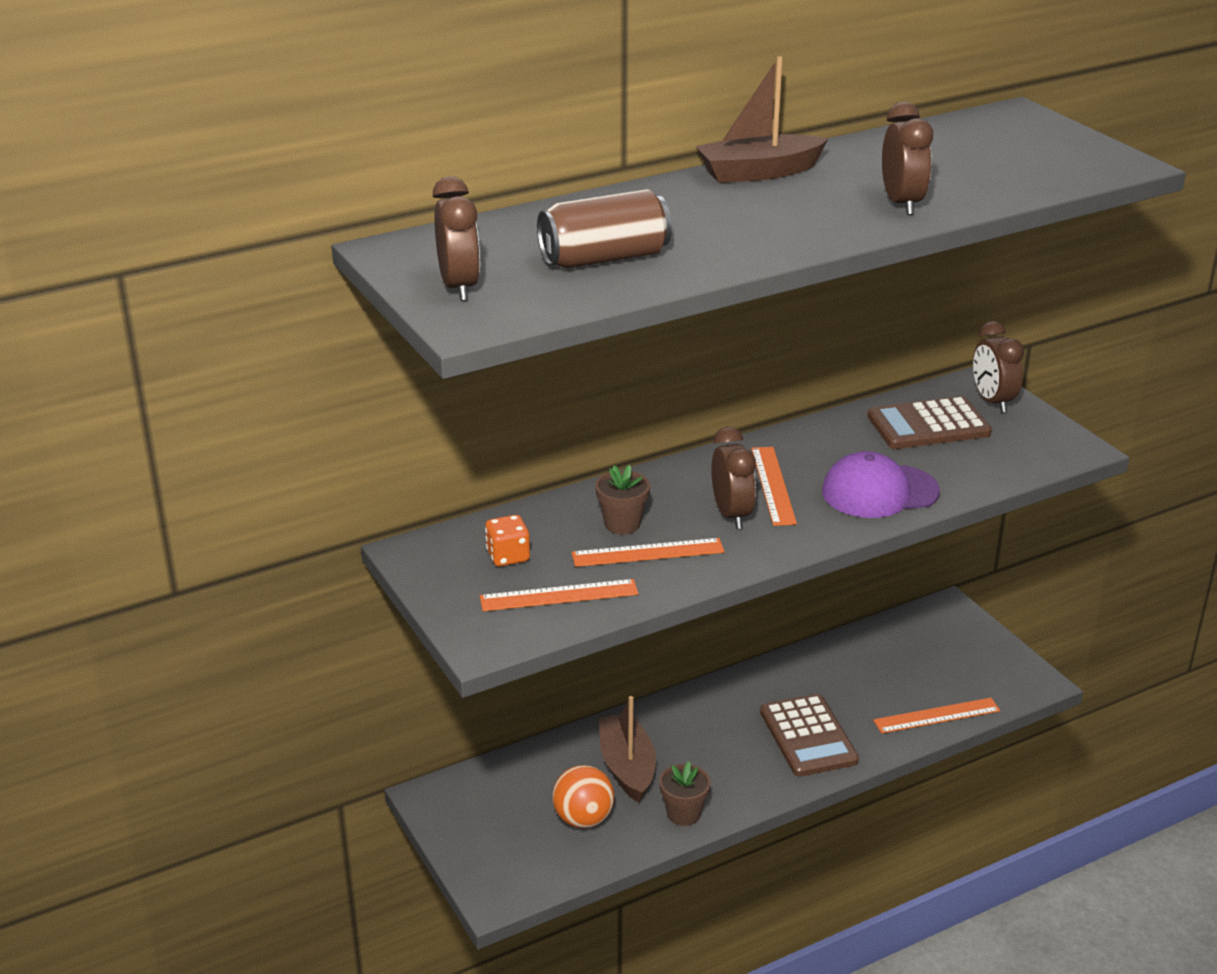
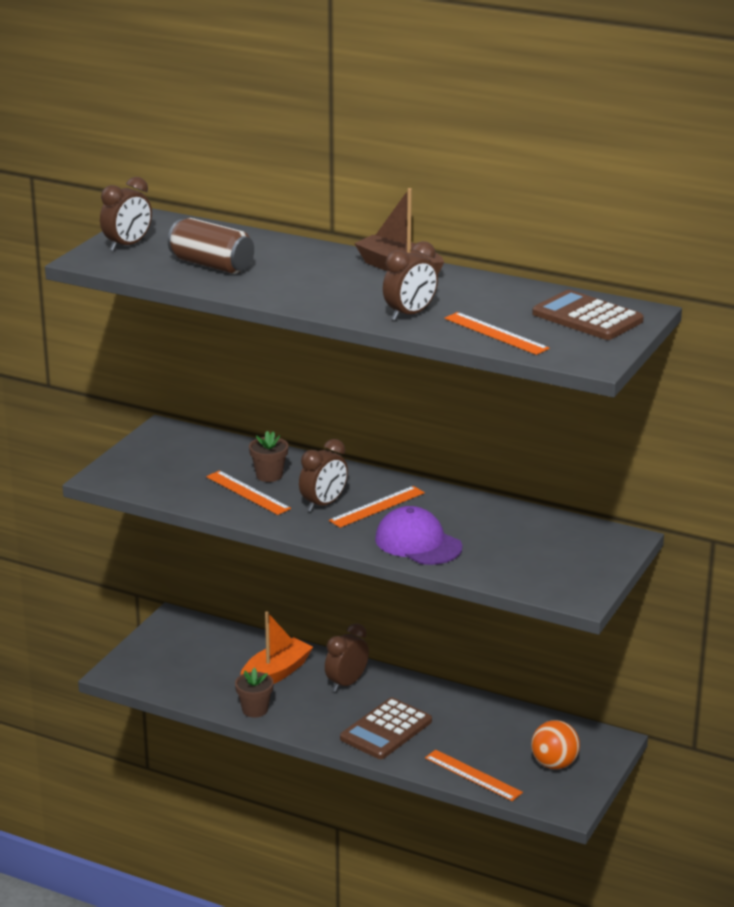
camera: 55 degrees right, 5 degrees down
orange ruler [480,579,638,611] -> orange ruler moved to [444,312,550,355]
orange dice [485,515,530,567] -> none
orange ball [552,765,614,828] -> orange ball moved to [531,720,580,769]
brown boat [599,696,656,803] -> orange boat [241,611,313,684]
brown calculator [867,396,992,449] -> brown calculator moved to [532,290,644,340]
brown clock [973,321,1024,413] -> brown clock moved to [325,623,369,692]

